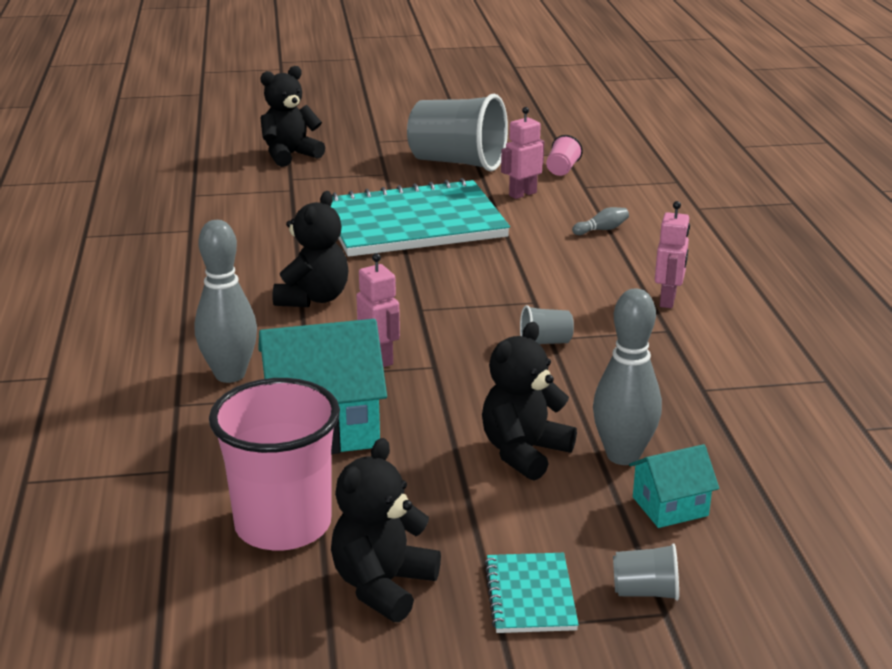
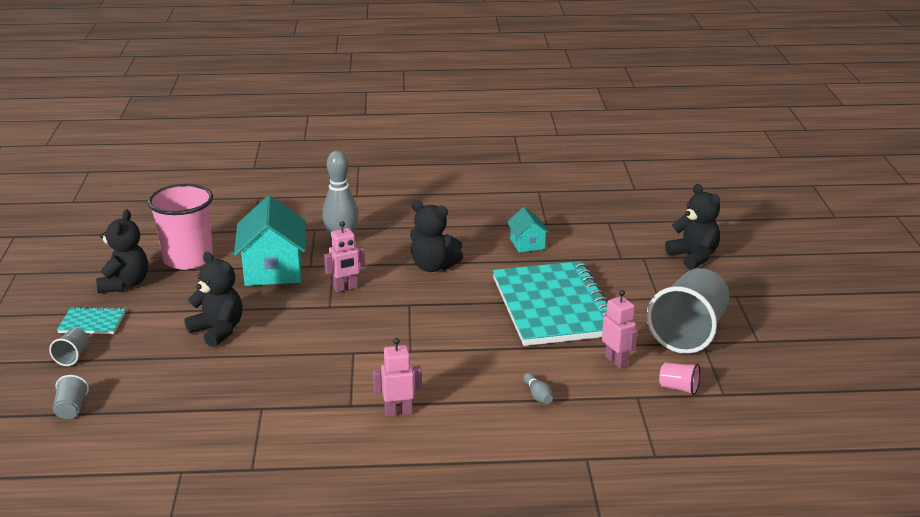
camera: 95 degrees right, 0 degrees up
black teddy bear [331,438,441,622] -> black teddy bear turned 60 degrees clockwise [96,210,148,293]
grey cup [520,305,574,344] -> grey cup moved to [53,375,89,419]
grey bowling pin [593,289,662,465] -> none
turquoise house [629,444,719,528] -> turquoise house moved to [507,207,550,253]
pink robot [655,201,690,308] -> pink robot turned 150 degrees clockwise [373,338,422,417]

